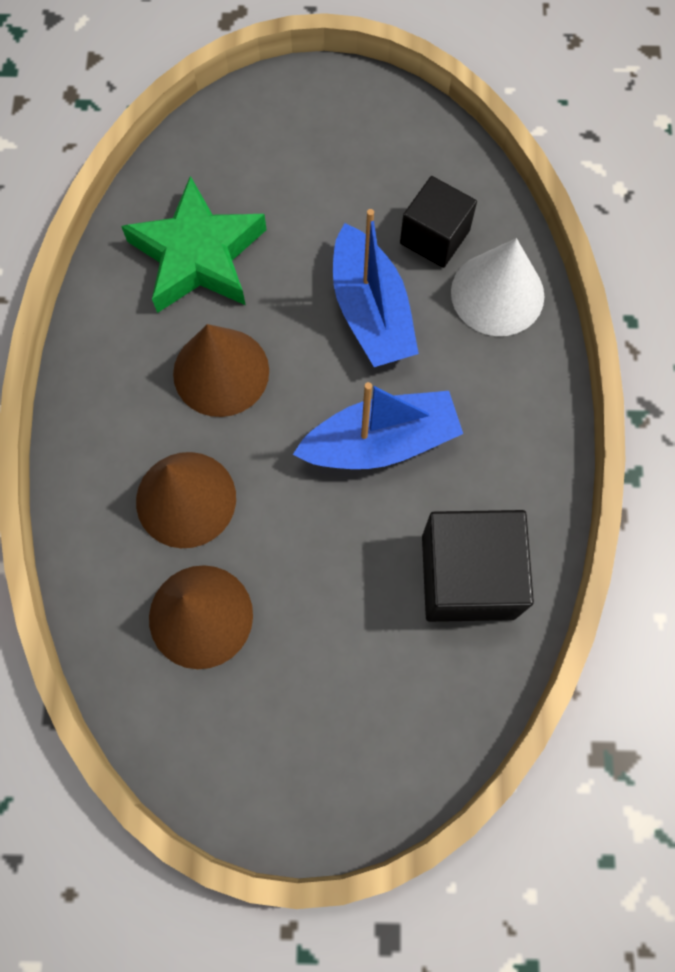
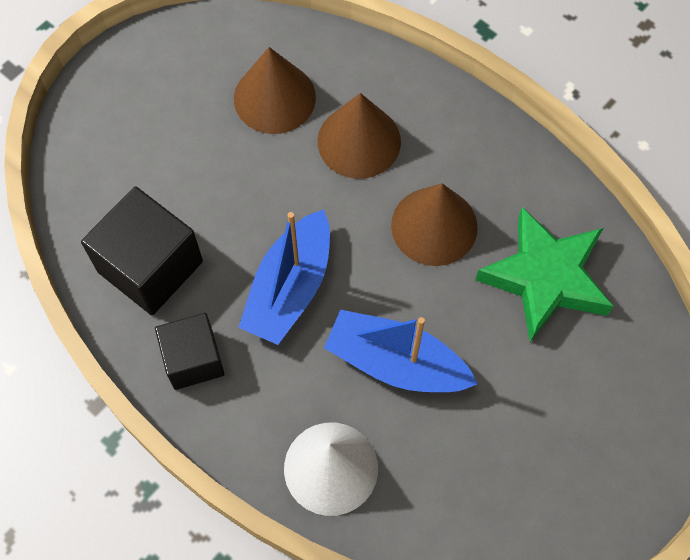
camera: 130 degrees right, 5 degrees down
black cube [400,176,477,268] -> black cube moved to [155,313,225,390]

